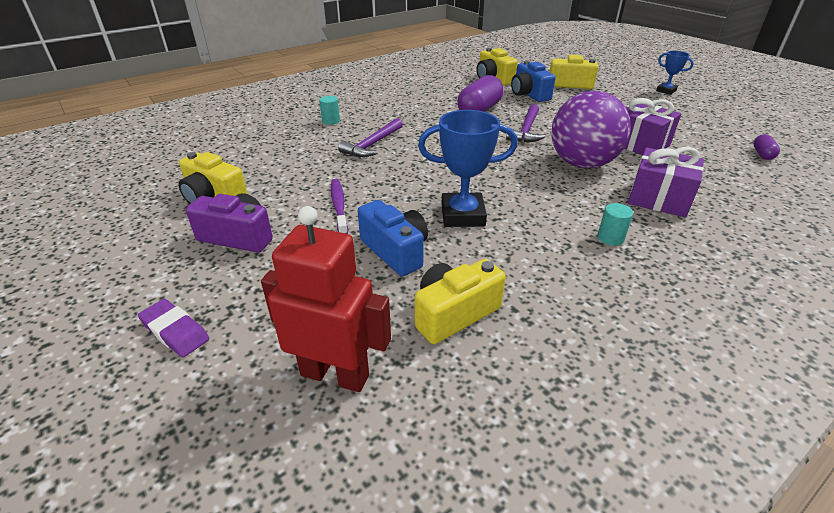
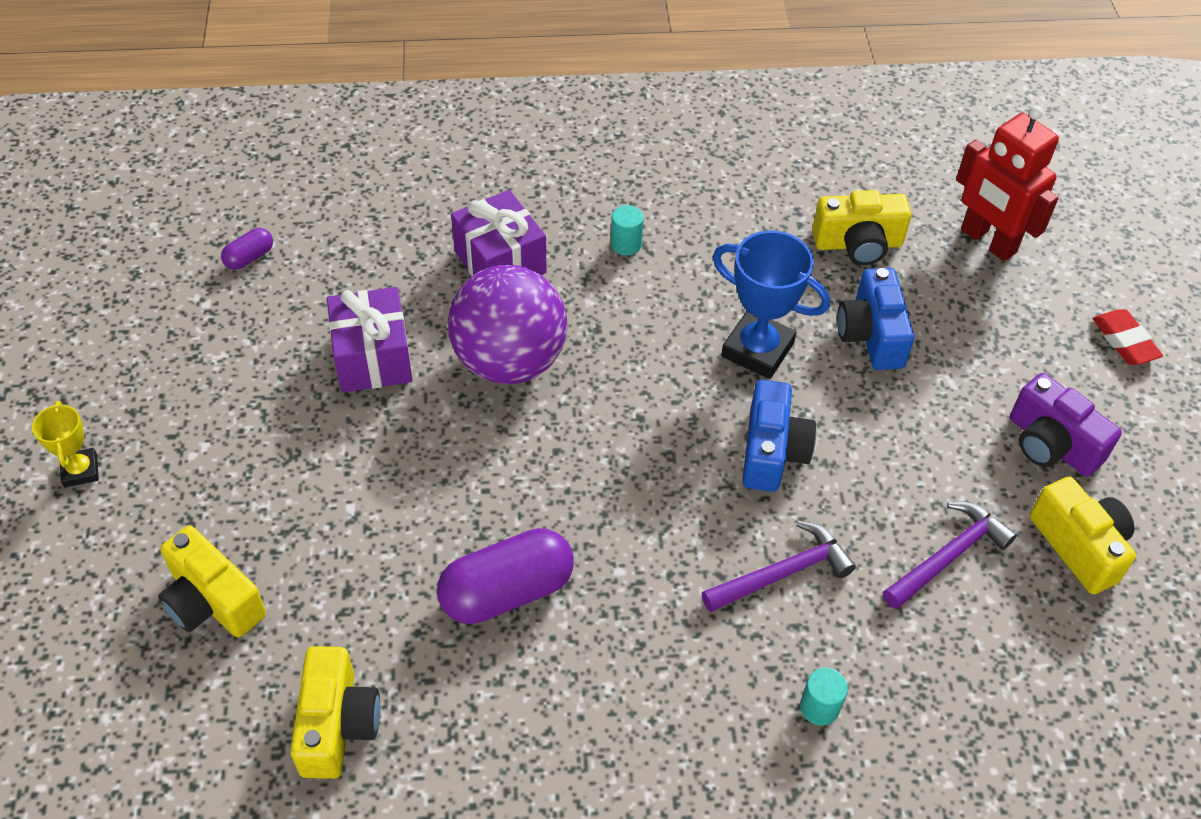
camera: 150 degrees left, 15 degrees up
purple eraser [138,299,209,357] -> red eraser [1092,309,1163,365]
purple toothbrush [331,179,348,234] -> none
purple hammer [506,104,546,142] -> purple hammer moved to [883,502,1017,609]
blue camera [511,61,556,102] -> blue camera moved to [742,380,816,492]
blue trophy [656,51,694,95] -> yellow trophy [32,401,99,488]

